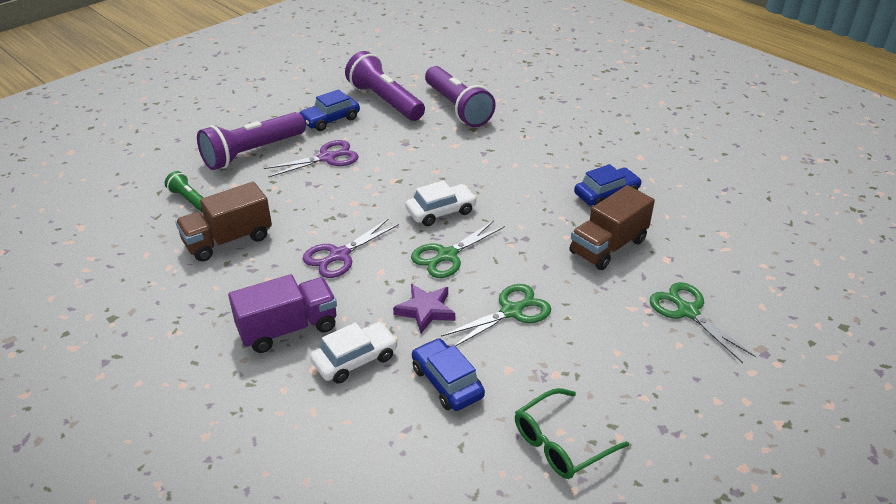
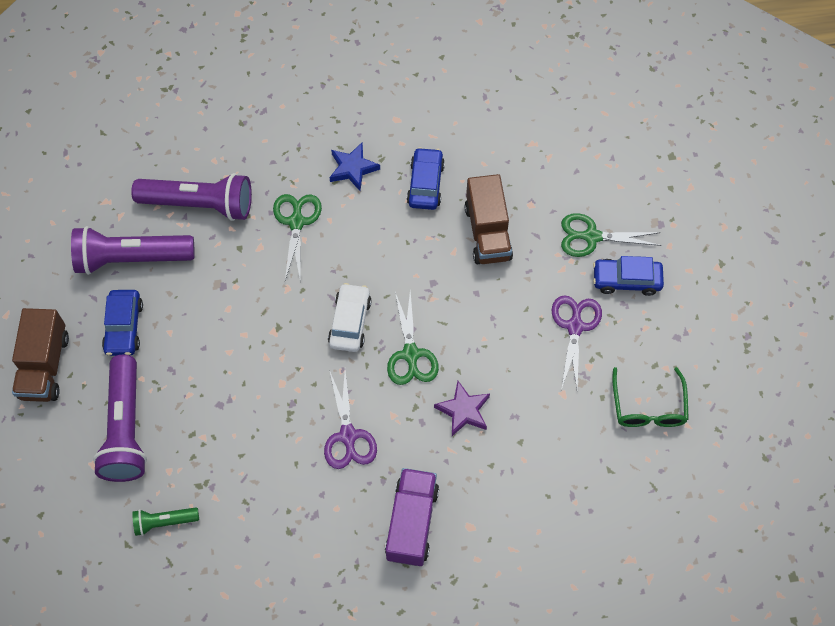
camera: 55 degrees left, 25 degrees up
brown truck [175,182,272,262] -> brown truck moved to [12,308,69,402]
purple scissors [264,140,358,178] -> purple scissors moved to [552,295,602,390]
white car [310,322,398,384] -> none
blue car [412,338,485,411] -> blue car moved to [593,256,664,296]
green scissors [441,284,551,346] -> green scissors moved to [273,194,322,280]
none -> blue star [329,143,380,191]

